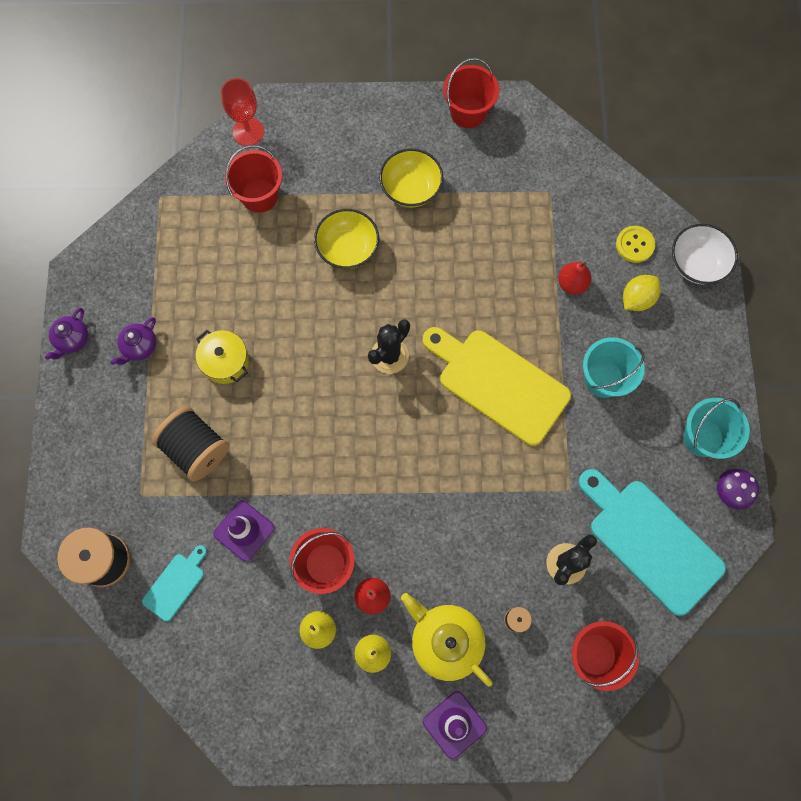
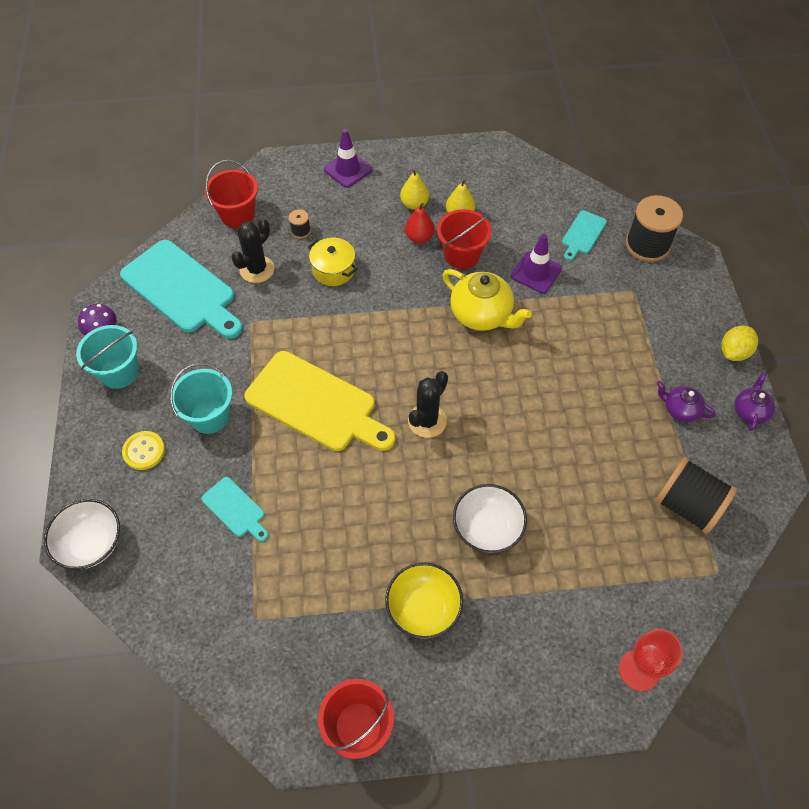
camera: 175 degrees right, 15 degrees down
purple teapot [110,317,156,365] -> purple teapot turned 90 degrees counterclockwise [657,381,716,422]
black spool [152,406,229,481] -> black spool moved to [655,457,737,534]
yellow pot [196,330,249,384] -> yellow pot moved to [308,238,358,286]
red bucket [224,145,282,213] -> none
yellow bowl [314,209,379,269] -> white bowl [453,484,527,553]
yellow teapot [401,593,492,686] -> yellow teapot moved to [442,269,532,331]
red pear [558,262,591,295] -> turquoise cutting board [202,477,268,542]
yellow button [616,226,655,263] -> yellow button moved to [122,431,165,470]
yellow lemon [623,275,661,311] -> yellow lemon moved to [721,326,758,361]

